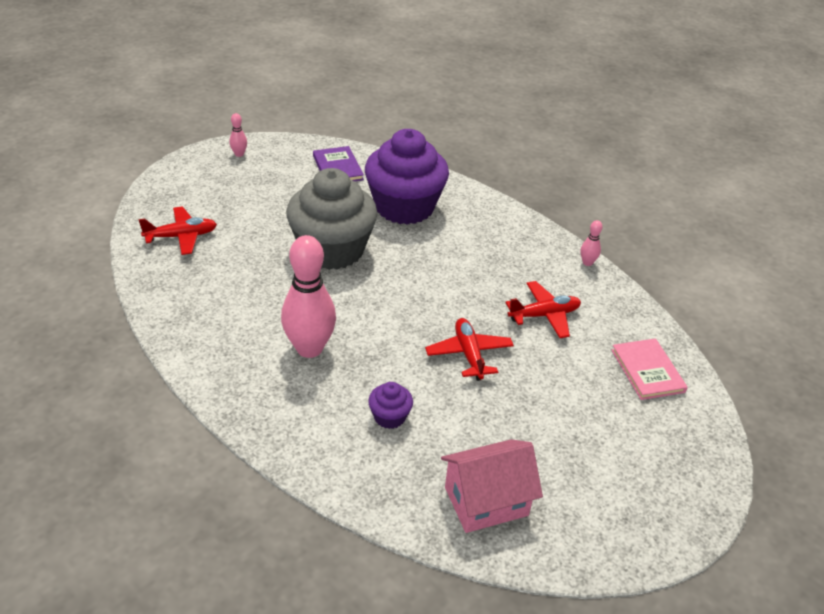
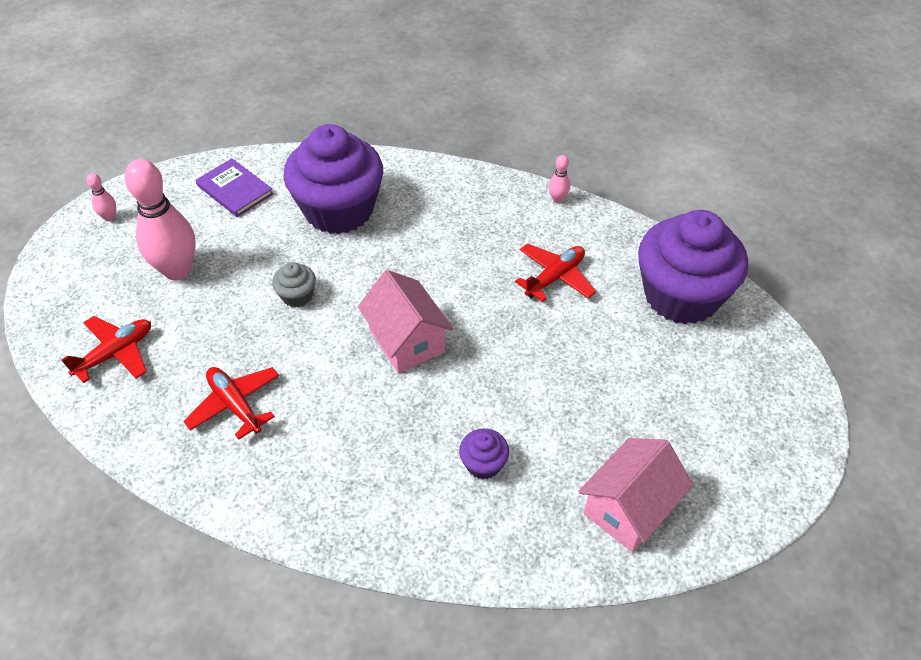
camera: 25 degrees left, 10 degrees up
pink bowling pin [281,235,336,358] -> pink bowling pin moved to [125,159,196,280]
grey cupcake [286,168,377,270] -> grey cupcake [272,262,316,307], size x0.41
red plane [425,318,514,381] -> red plane moved to [183,367,279,439]
pink book [611,338,688,400] -> purple cupcake [638,210,748,324]
none -> pink house [358,270,453,373]

